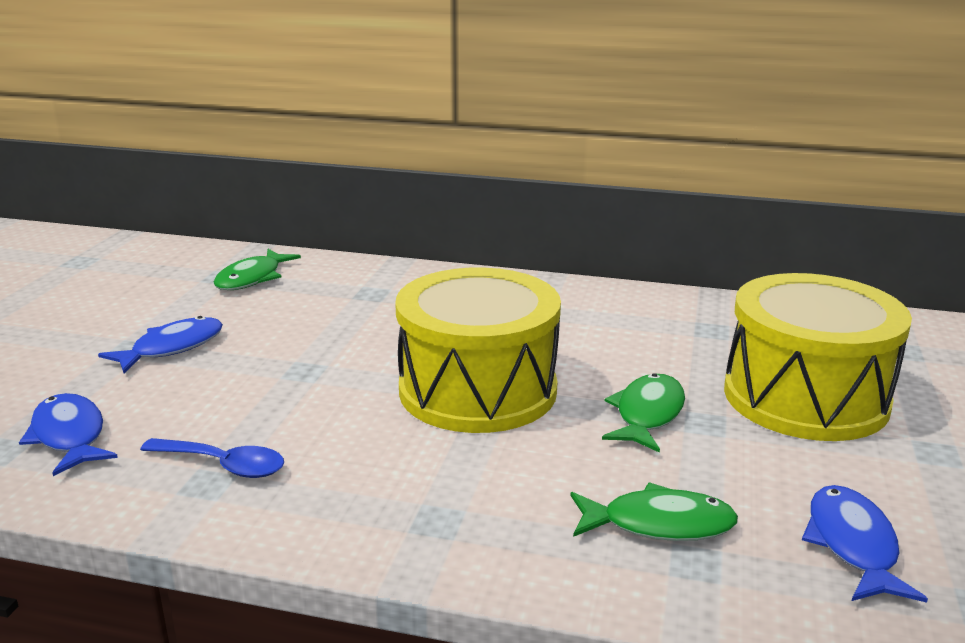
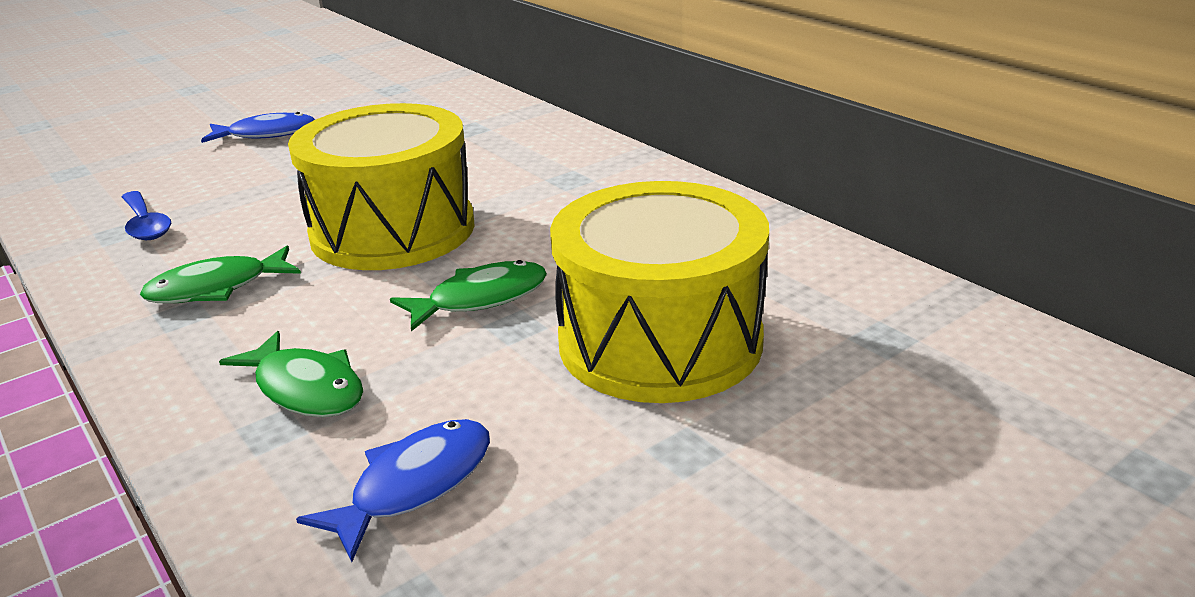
camera: 40 degrees right, 5 degrees up
blue fish [19,393,118,476] -> none
green fish [213,249,301,290] -> green fish moved to [140,246,301,303]

